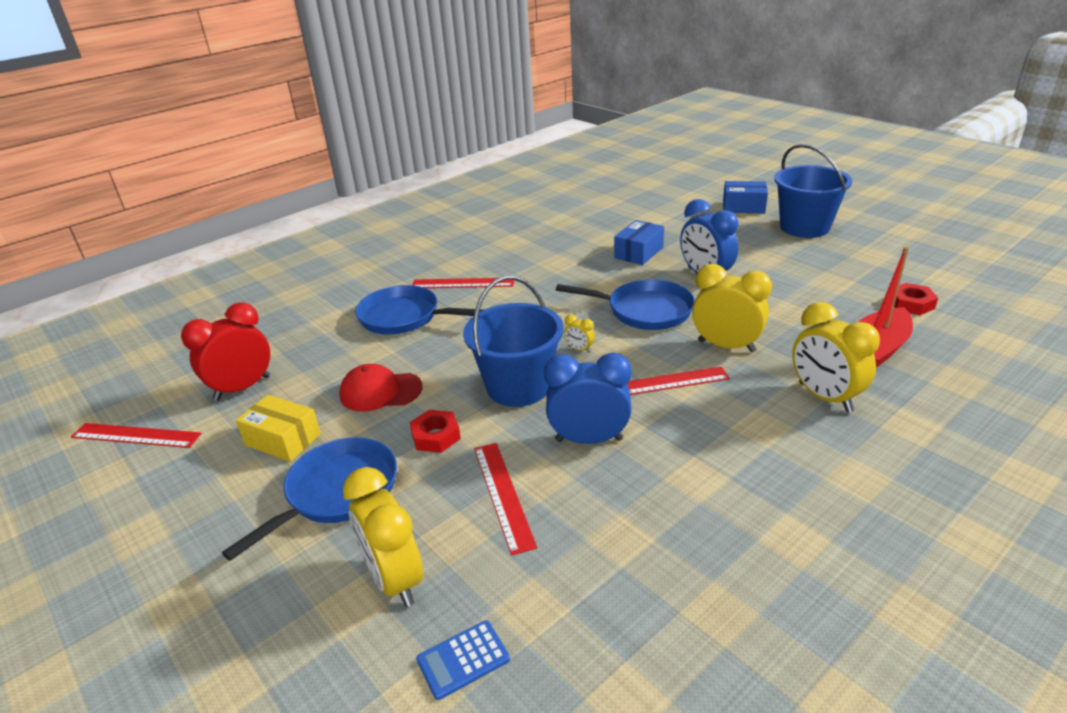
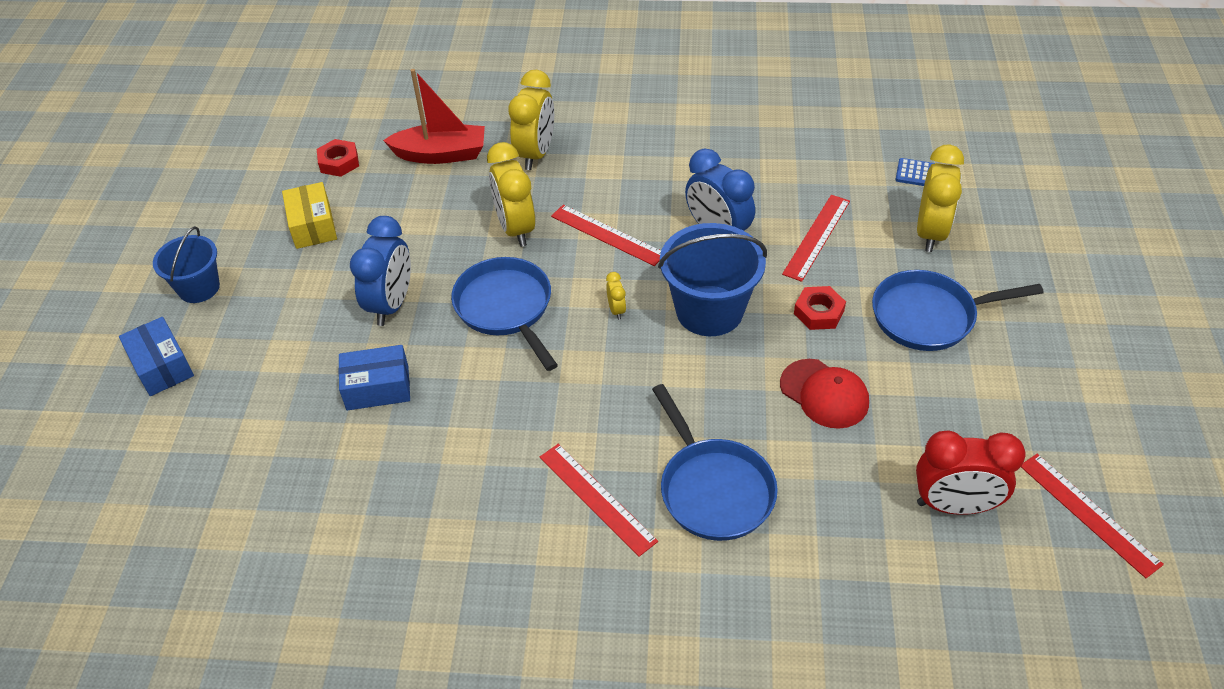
camera: 135 degrees left, 15 degrees up
yellow box [236,395,321,462] -> yellow box moved to [282,182,337,249]
blue bucket [774,144,853,238] -> blue bucket [153,226,220,303], size x0.63

